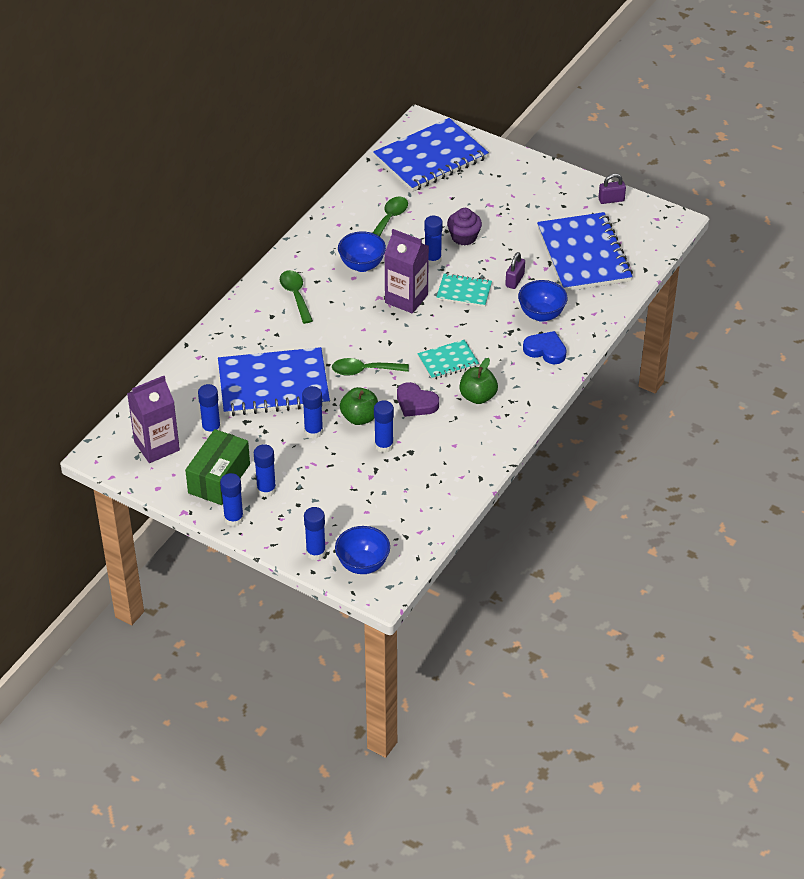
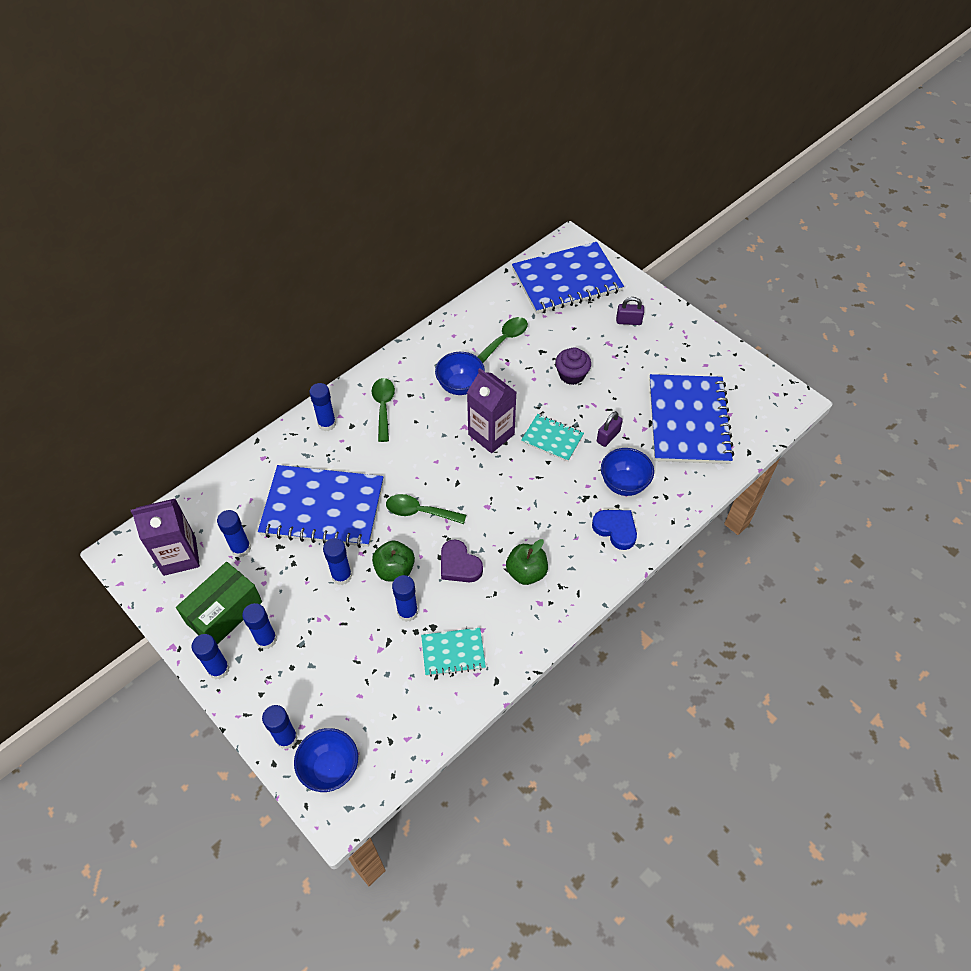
camera: 15 degrees right, 10 degrees up
turquoise notebook [417,340,479,380] -> turquoise notebook moved to [421,628,486,677]
blue glue stick [424,216,443,266] -> blue glue stick moved to [309,383,336,431]
purple padlock [598,173,626,204] -> purple padlock moved to [616,297,644,325]

